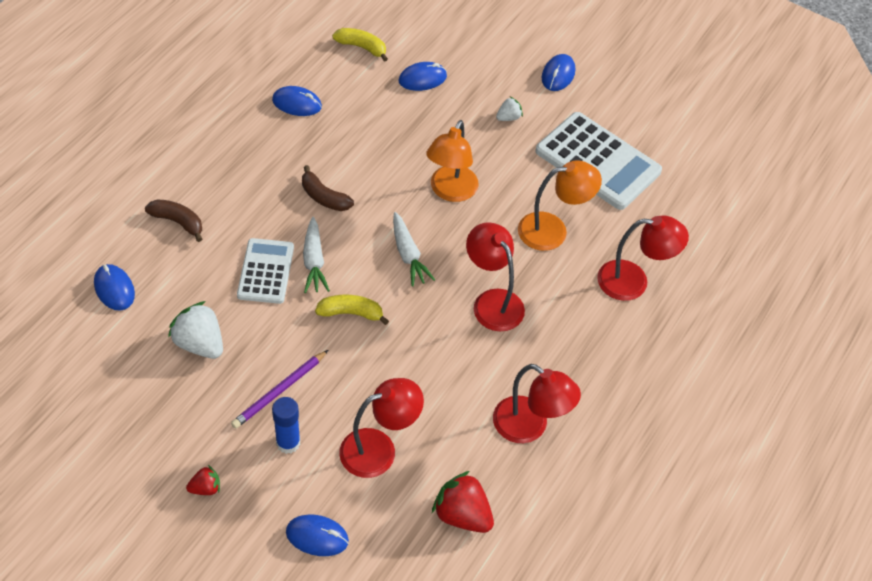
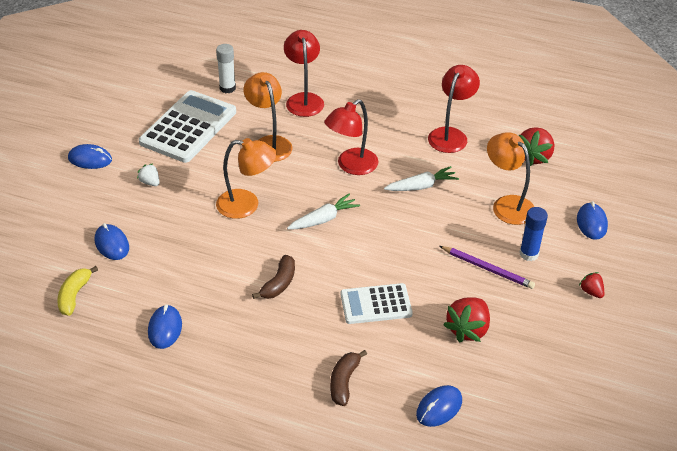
camera: 100 degrees left, 10 degrees down
white strawberry [168,301,223,359] -> red strawberry [443,297,490,343]
white carrot [303,217,330,293] -> white carrot moved to [384,166,459,191]
yellow banana [315,295,389,325] -> none
red lamp [339,378,424,478] -> orange lamp [487,132,534,225]
none -> white glue stick [216,44,236,93]

